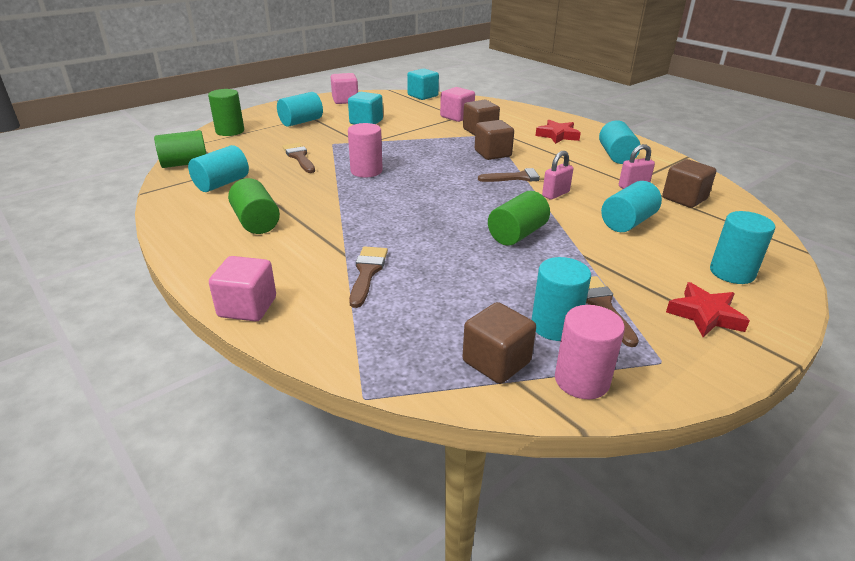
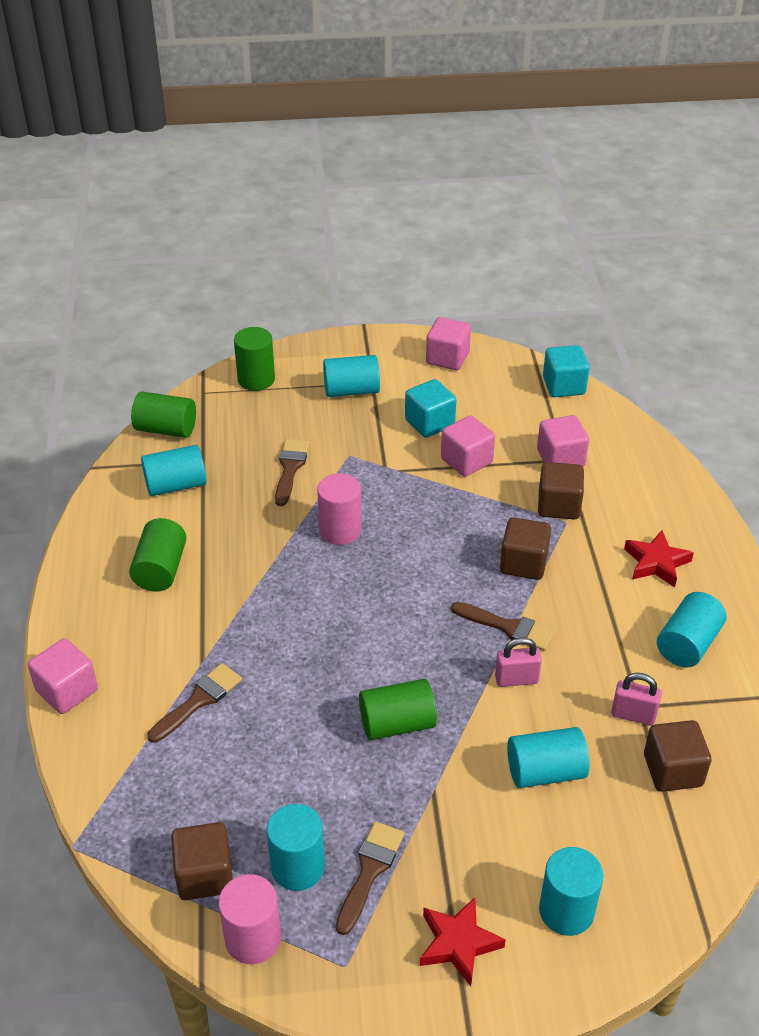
camera: 35 degrees right, 10 degrees up
none -> pink cube [441,415,495,477]

